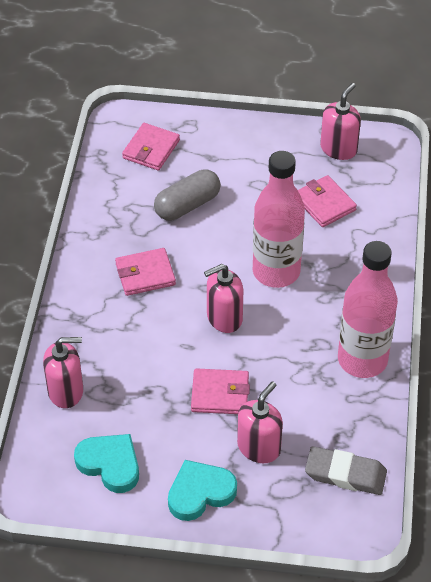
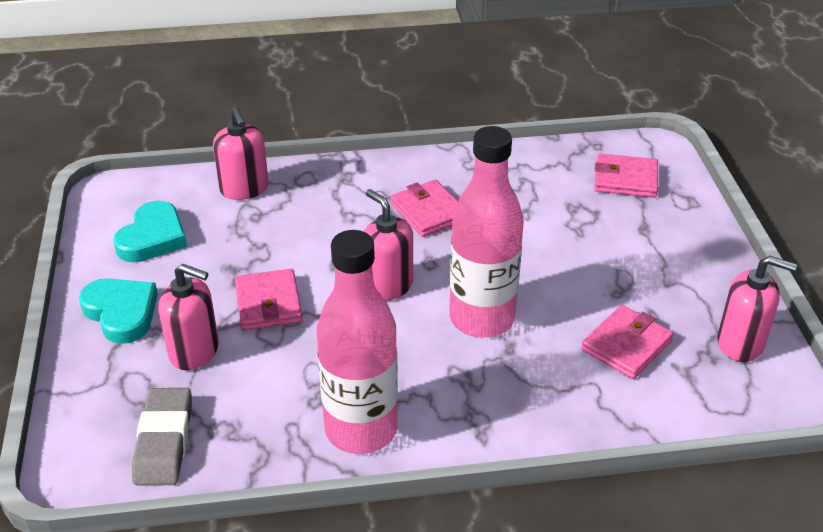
camera: 75 degrees right, 10 degrees down
grey capsule [154,169,221,220] -> none

